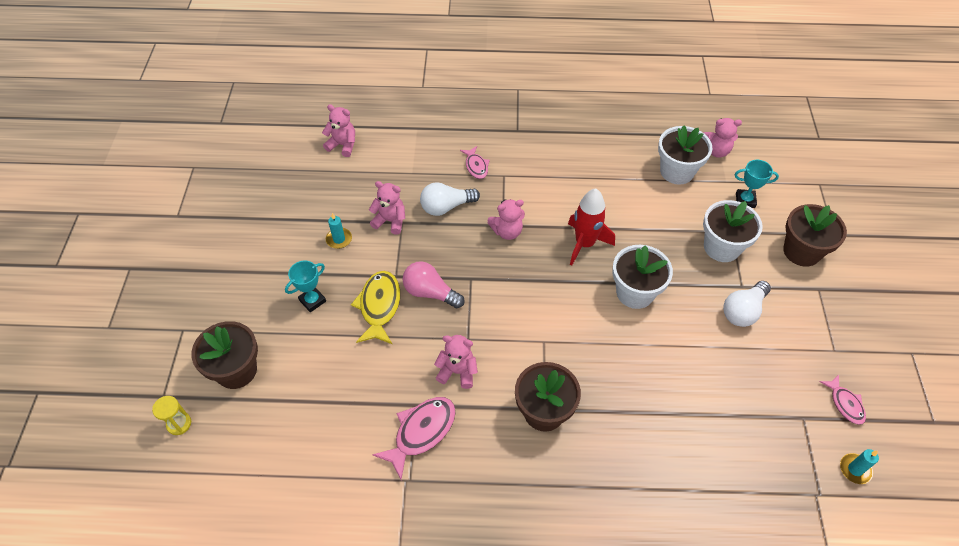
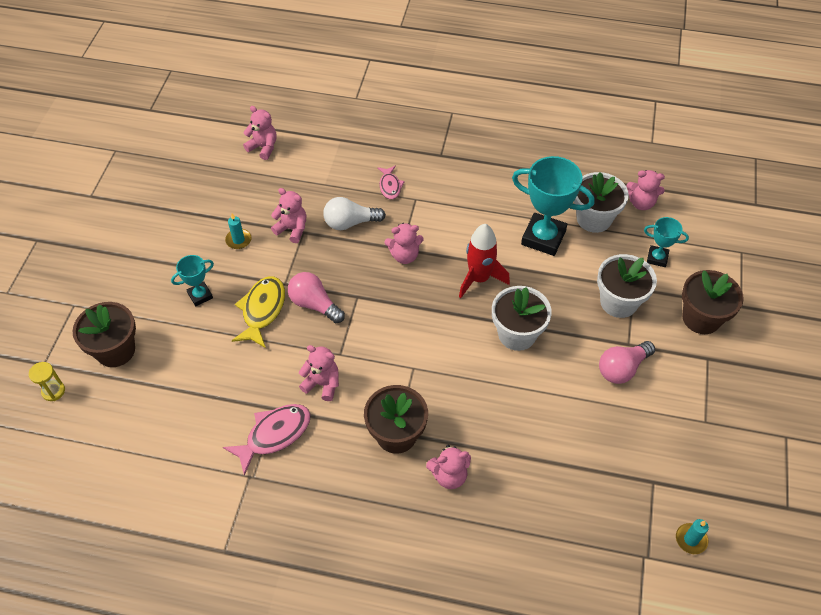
camera: 10 degrees right, 0 degrees up
white light bulb [723,281,771,327] -> pink light bulb [599,341,655,384]
pink fish [820,375,866,425] -> none
none -> pink teddy bear [426,445,471,489]
none -> turquoise trophy [512,156,595,256]

